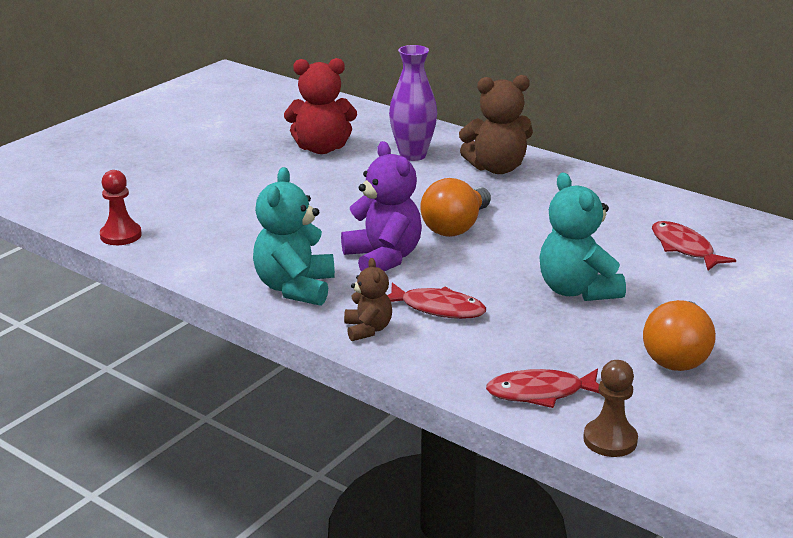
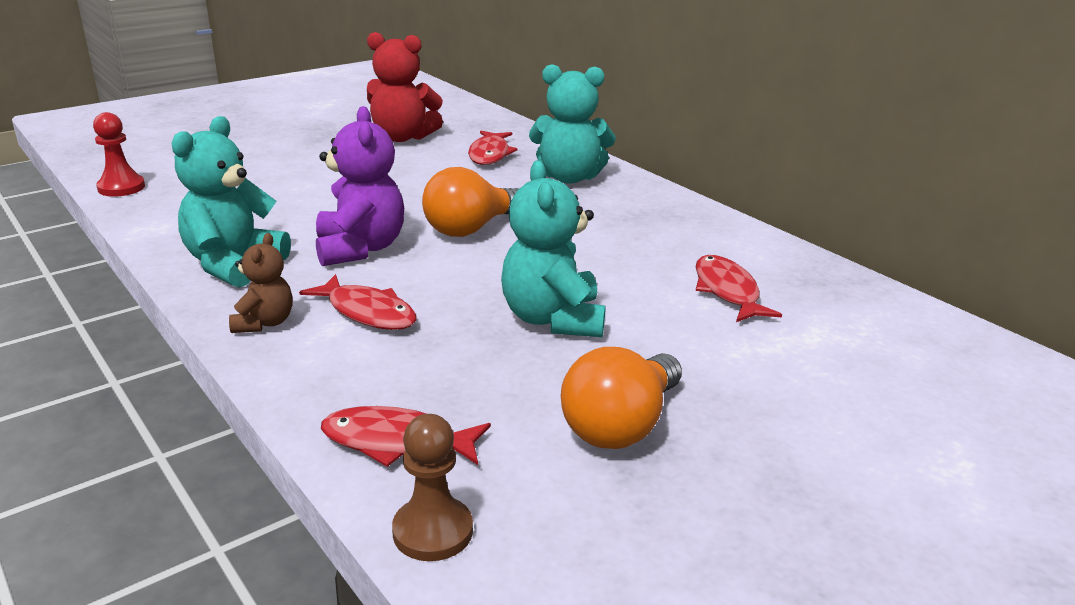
camera: 15 degrees right, 0 degrees up
purple vase [389,45,437,161] -> red fish [468,131,518,165]
brown teddy bear [459,75,533,174] -> turquoise teddy bear [529,64,616,184]

